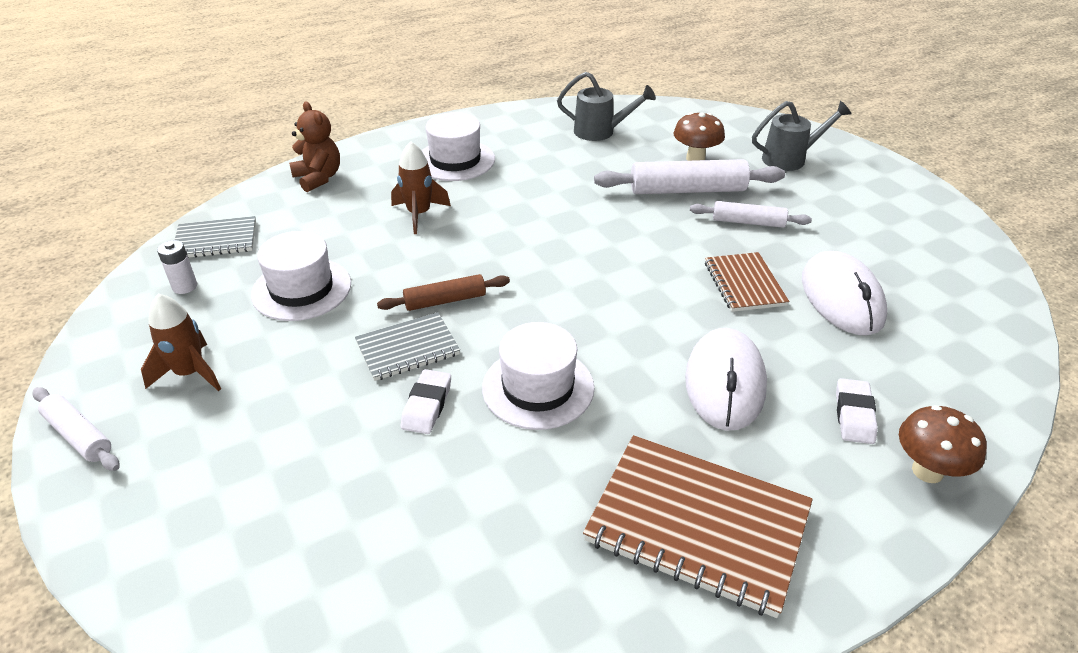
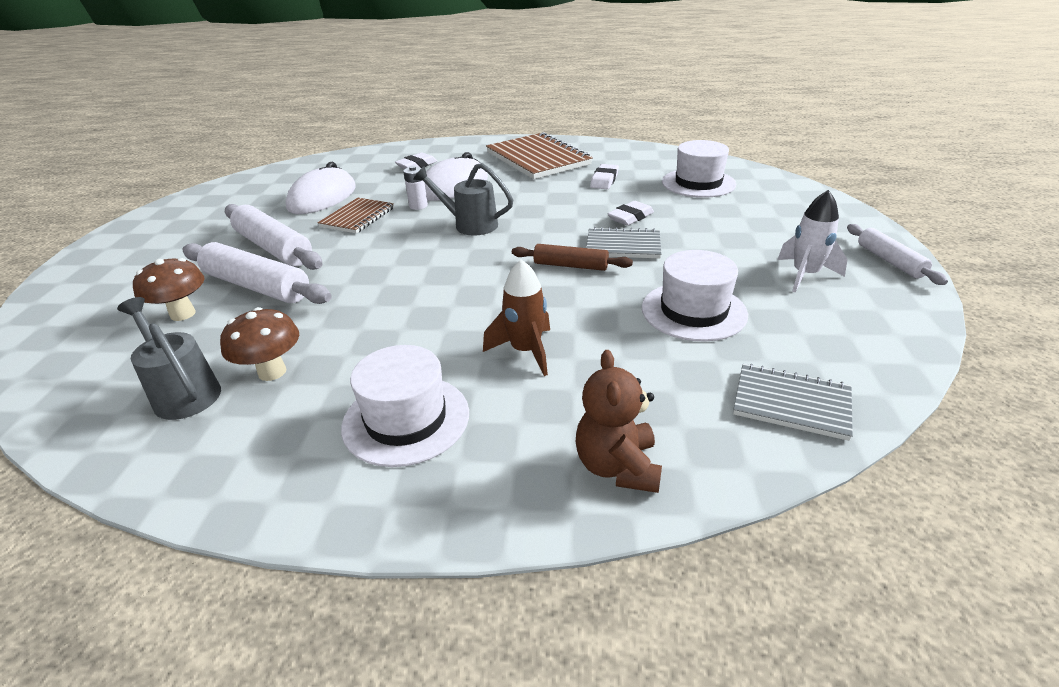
camera: 145 degrees left, 5 degrees down
brown rocket [141,294,221,391] -> white rocket [777,190,848,293]
white battery [157,240,197,294] -> white battery moved to [403,166,428,210]
white hat [482,322,595,430] -> white hat moved to [662,140,736,198]
white rolling pin [690,201,812,228] -> white rolling pin [225,204,322,270], size x1.69
grey watering can [752,101,852,171] -> grey watering can moved to [413,163,513,236]
brown mushroom [899,405,987,483] -> brown mushroom moved to [220,307,299,381]
none -> white eraser [590,164,619,189]

